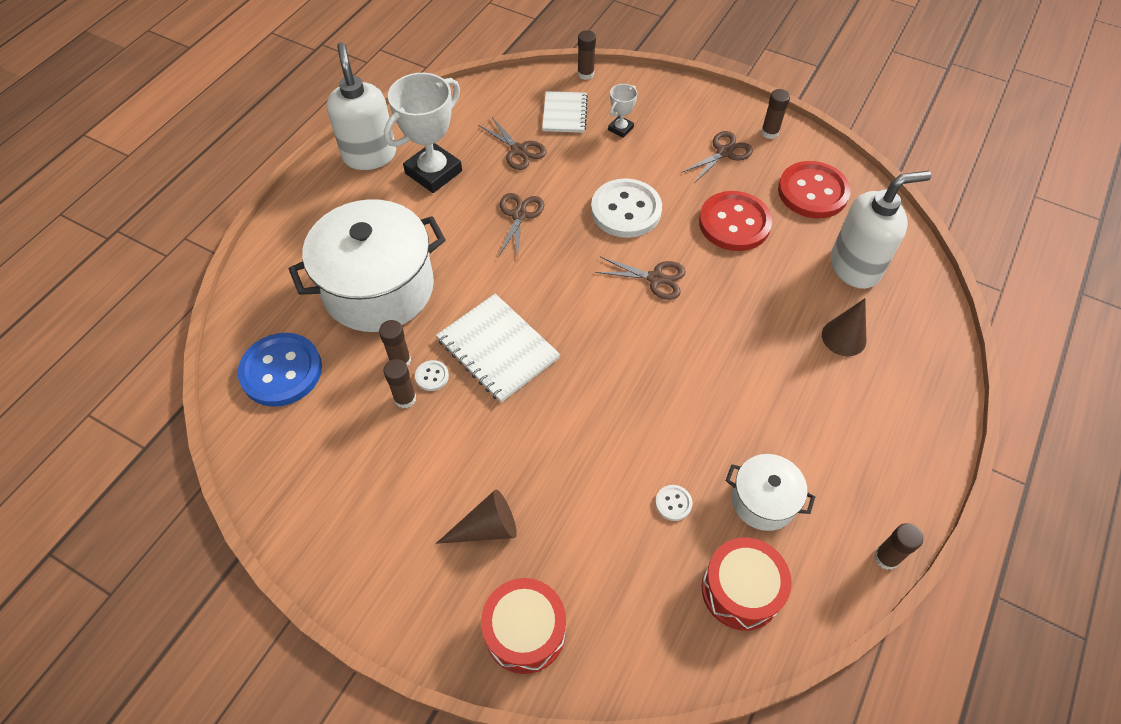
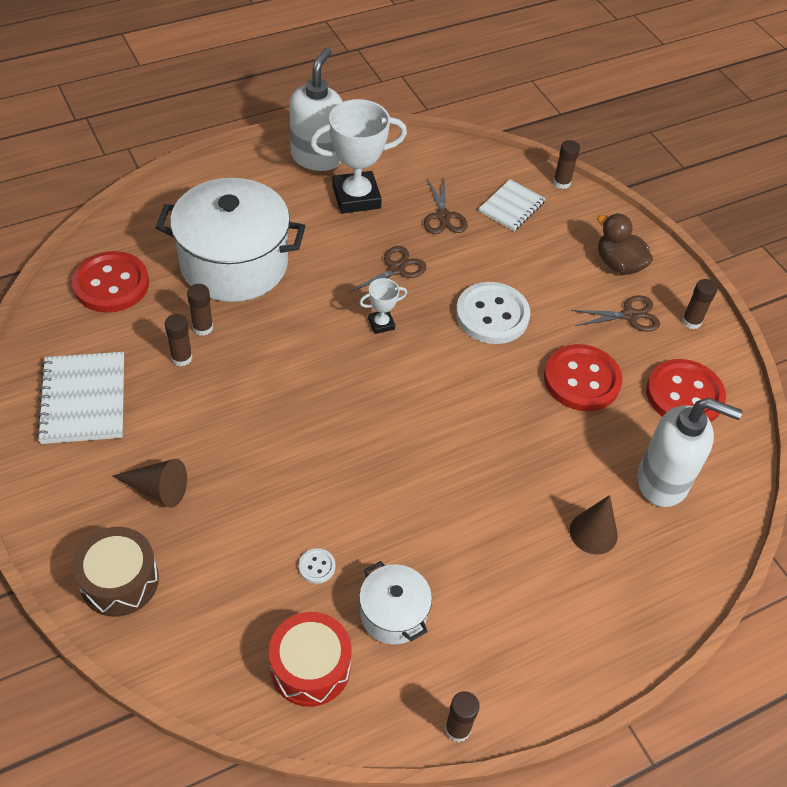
camera: 30 degrees right, 5 degrees down
blue button [237,333,322,407] -> red button [72,251,149,313]
white button [415,360,449,391] -> none
white notebook [436,294,560,403] -> white notebook moved to [36,352,124,444]
red drum [481,578,566,674] -> brown drum [72,527,159,617]
brown scissors [595,257,686,300] -> none
white trophy [608,84,637,138] -> white trophy moved to [359,278,407,334]
none -> brown duck [597,213,653,274]

